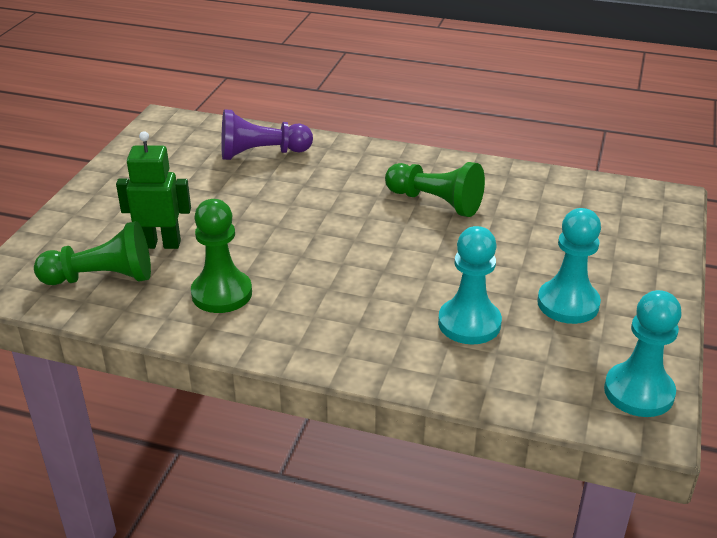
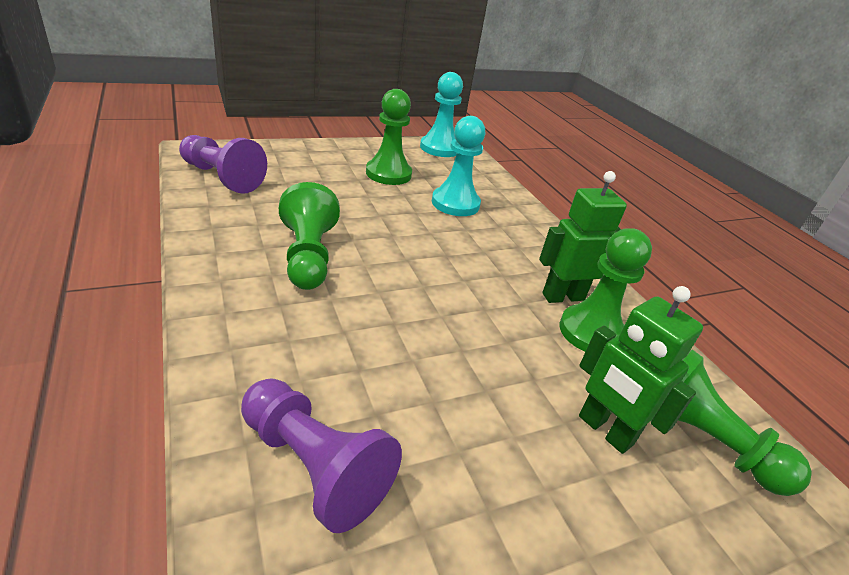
camera: 135 degrees left, 0 degrees up
turquoise pawn [537,208,601,324] -> green pawn [366,89,412,185]
none -> purple pawn [179,135,267,194]
none -> green robot [539,171,627,303]

